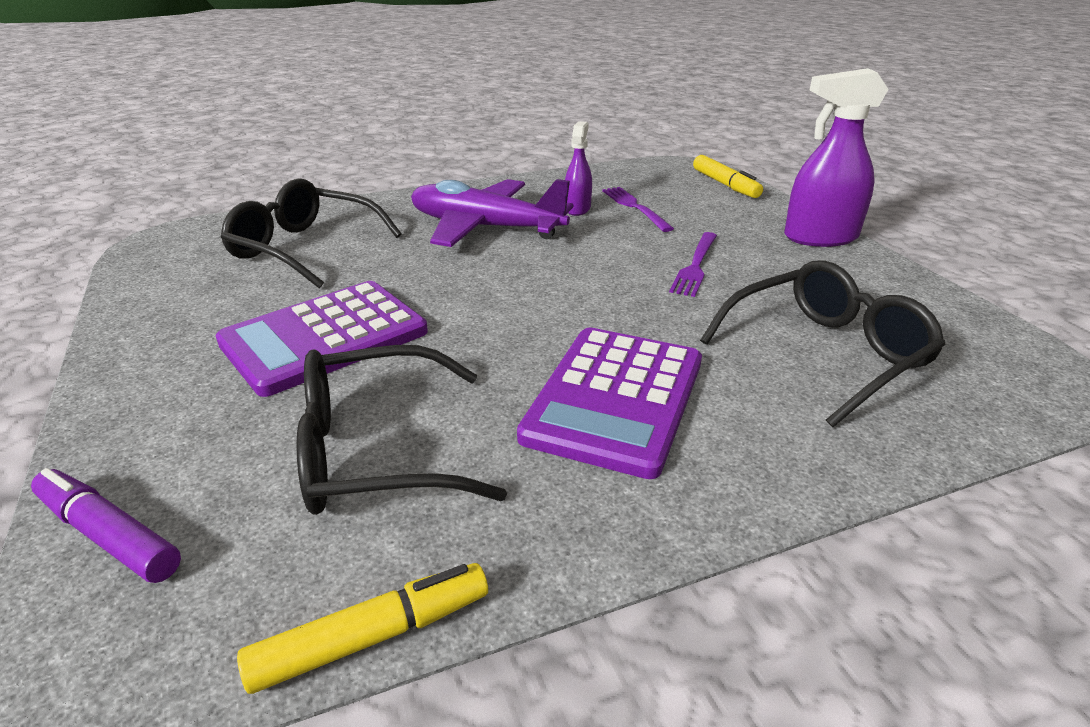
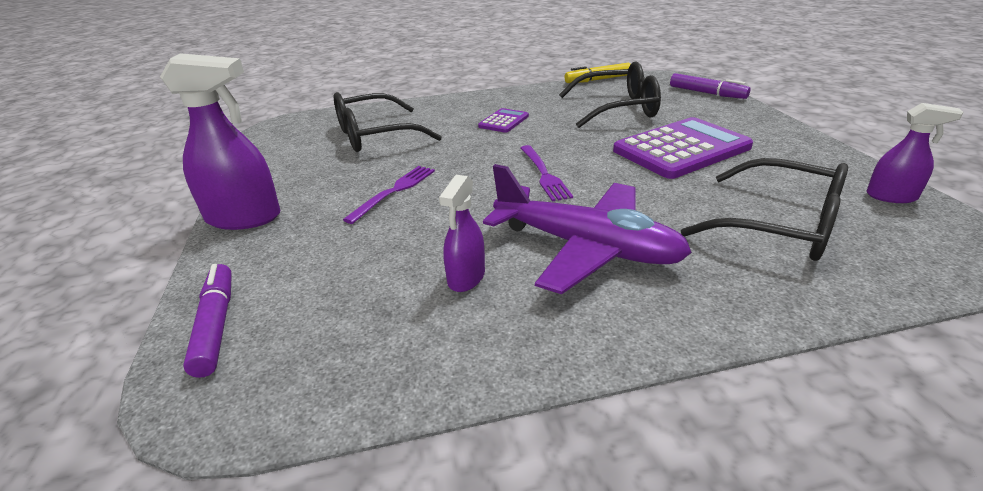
camera: 170 degrees left, 0 degrees up
purple calculator [517,327,702,479] -> purple calculator [478,108,529,133], size x0.48
purple fork [602,187,674,232] -> purple fork moved to [521,145,573,201]
yellow marker [693,155,763,198] -> purple marker [183,264,232,378]
none -> purple spray bottle [867,103,963,203]

